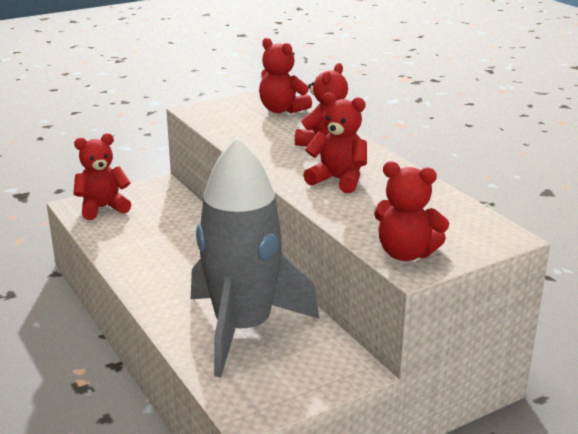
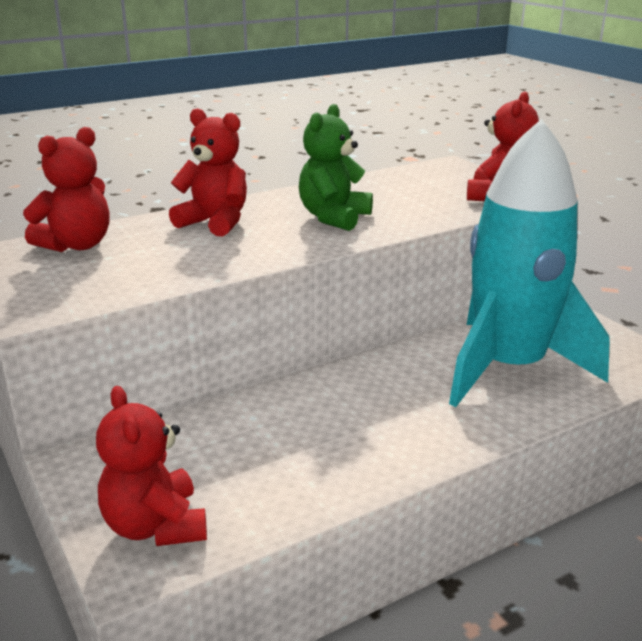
camera: 90 degrees left, 0 degrees up
grey rocket [191,137,319,378] -> turquoise rocket [449,119,610,407]
red teddy bear [303,92,367,193] -> green teddy bear [299,104,373,231]

